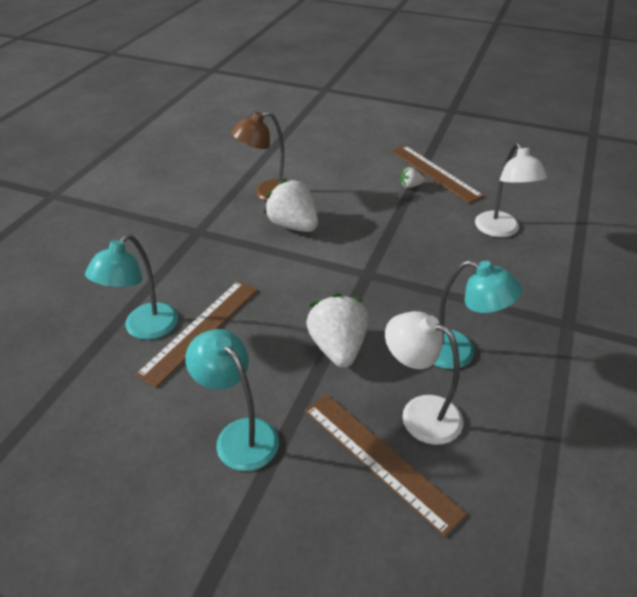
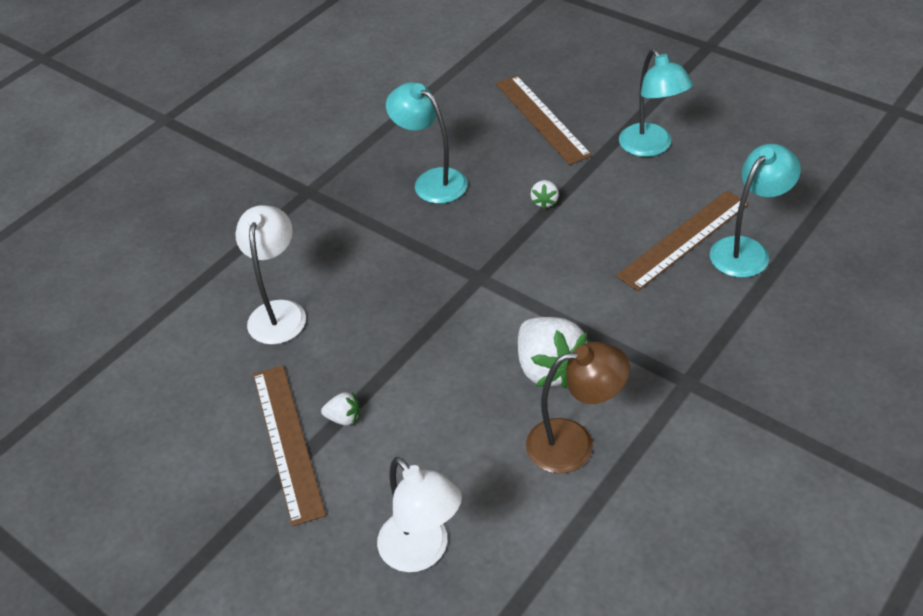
camera: 160 degrees left, 5 degrees up
white strawberry [306,293,368,368] -> white strawberry [530,180,559,209], size x0.46
white lamp [385,311,463,445] -> white lamp moved to [377,457,462,572]

